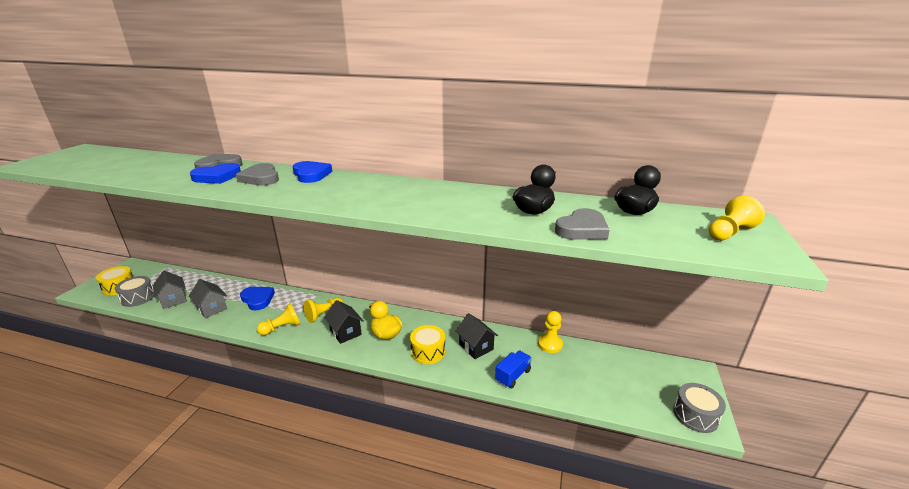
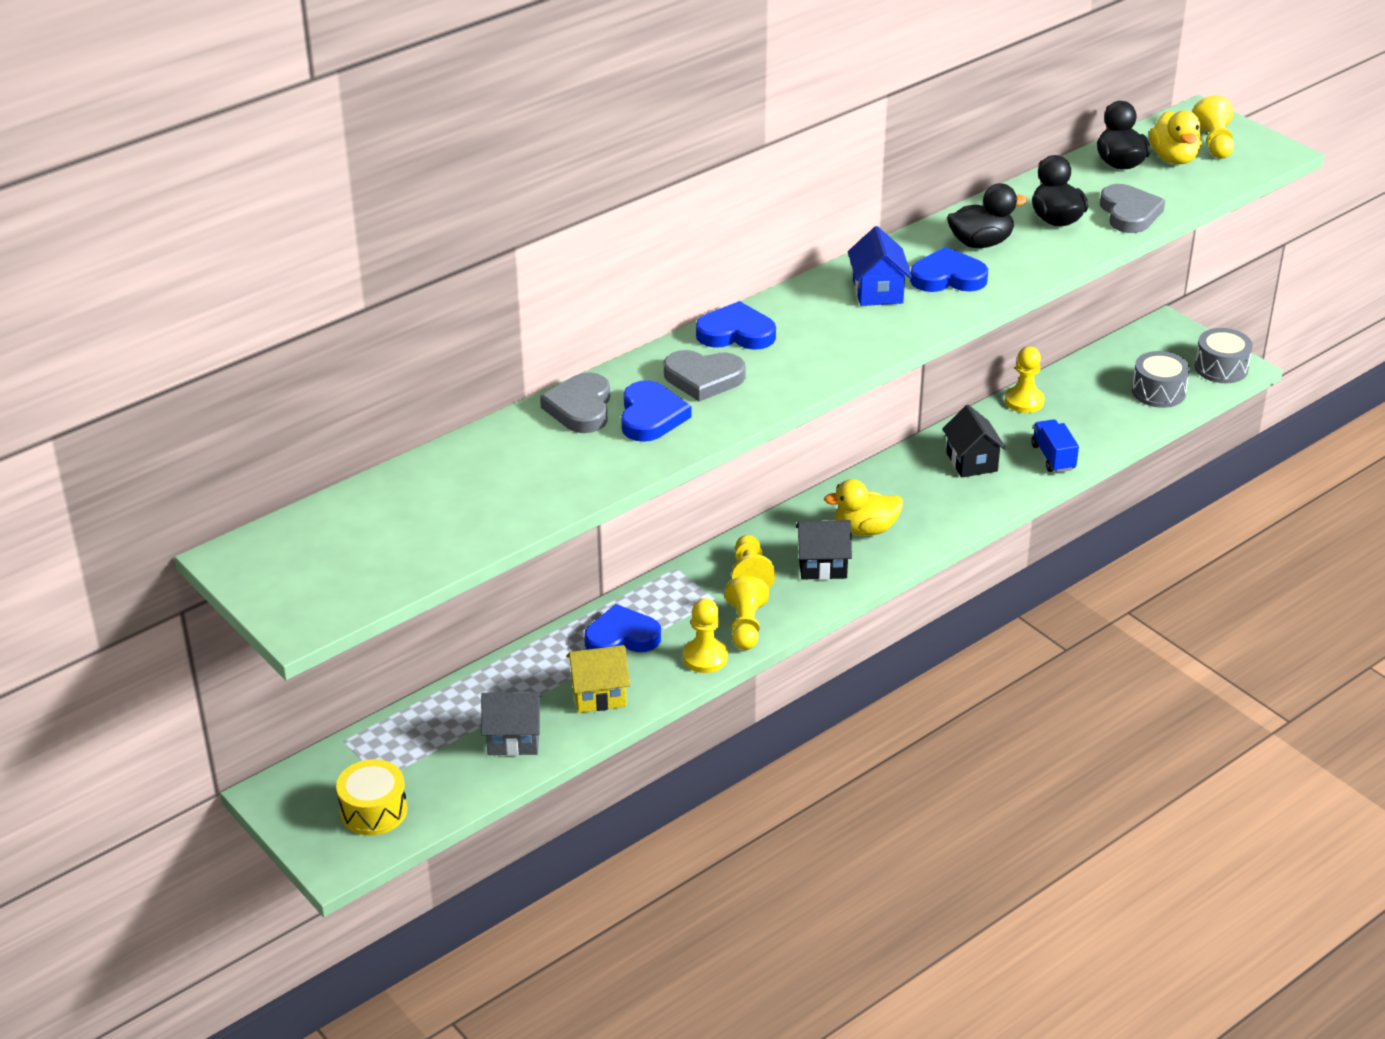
camera: 55 degrees left, 10 degrees up
grey drum [115,276,154,307] -> grey drum moved to [1132,351,1190,408]
grey house [189,279,227,318] -> yellow house [566,645,630,713]
yellow drum [410,325,446,364] -> none
black house [456,313,498,359] -> black house turned 75 degrees clockwise [942,405,1006,478]
none -> yellow pawn [683,598,728,673]
none -> blue house [848,226,912,306]
none -> blue heart [910,247,988,292]
none -> black duck [947,183,1027,248]
none -> yellow duck [1149,111,1202,164]

